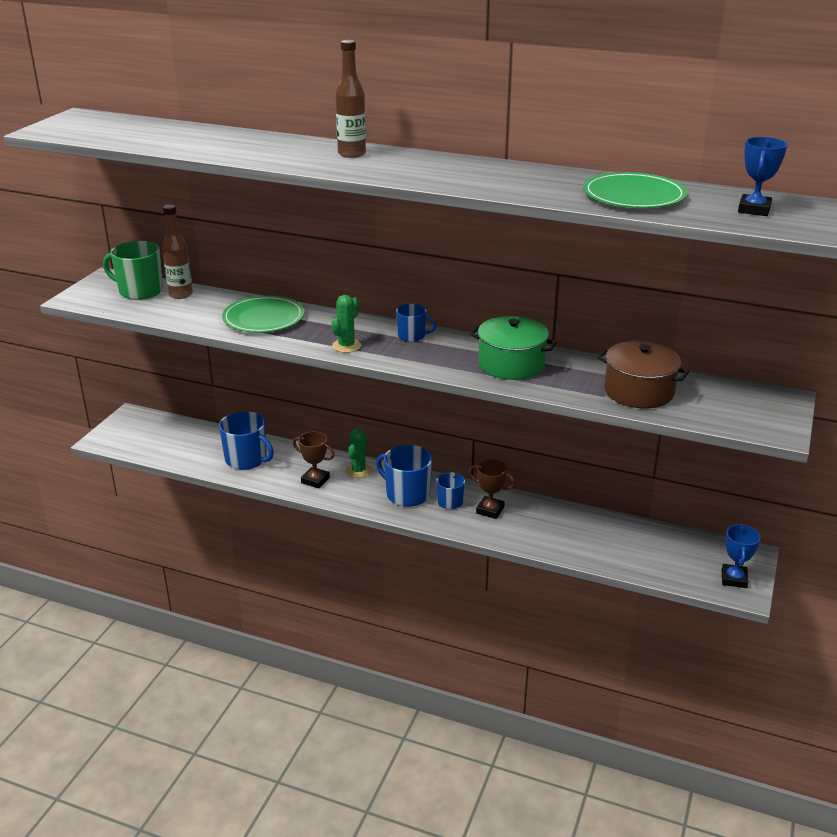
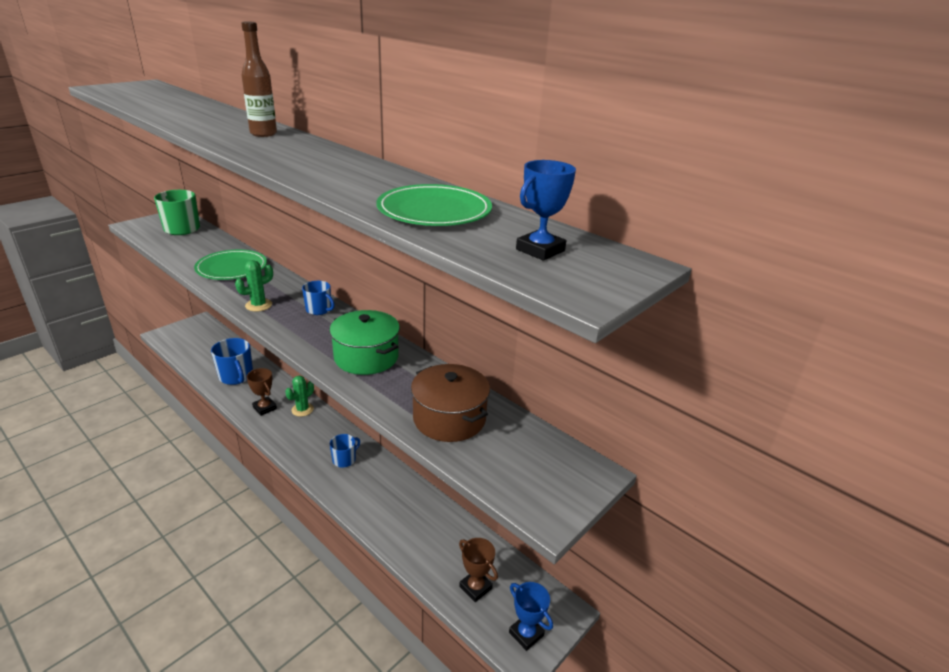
camera: 20 degrees right, 0 degrees up
brown bottle [162,205,193,299] -> none
blue mug [376,445,432,507] -> none
brown trophy [468,459,515,519] -> brown trophy moved to [459,538,498,602]
blue trophy [722,524,761,588] -> blue trophy turned 75 degrees counterclockwise [509,582,553,651]

